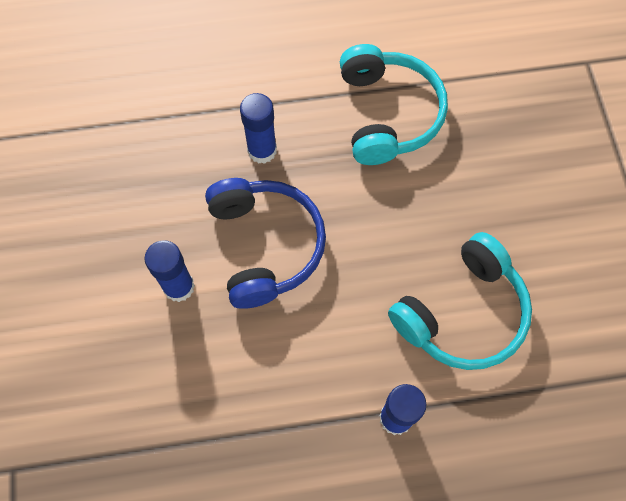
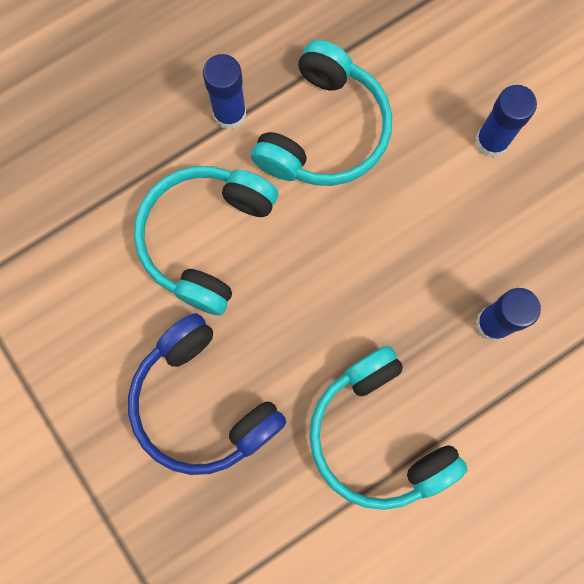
camera: 155 degrees right, 10 degrees up
blue headphones [205,178,326,309] -> blue headphones moved to [128,313,287,475]
none -> turquoise headphones [251,40,392,186]

